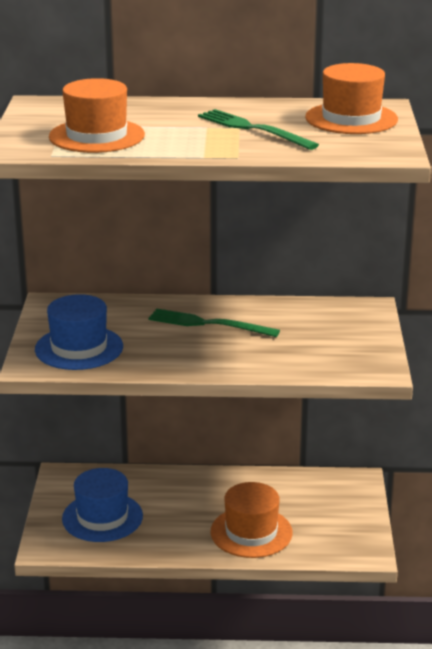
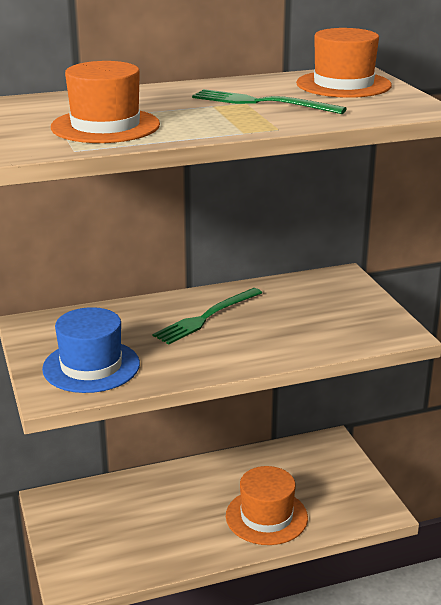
camera: 20 degrees left, 0 degrees up
blue hat [62,468,143,542] -> none
green fork [148,309,280,337] -> green fork turned 45 degrees counterclockwise [153,288,262,344]

